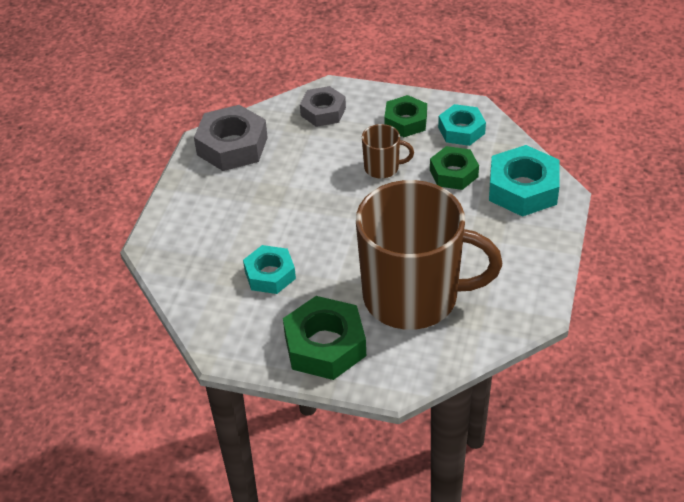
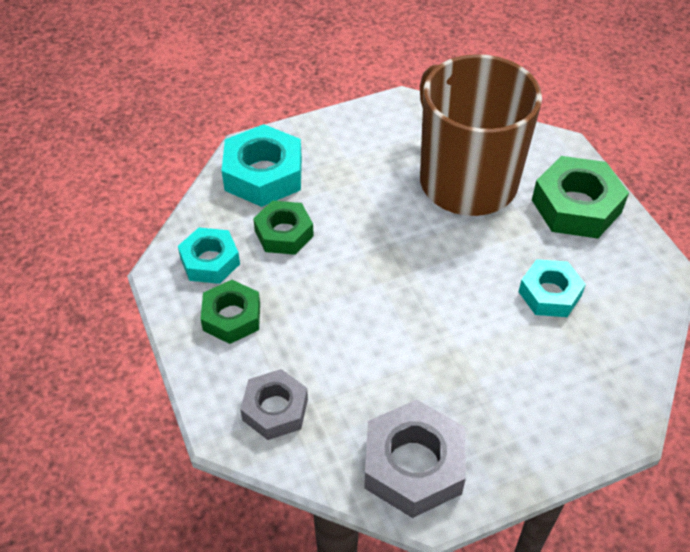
camera: 130 degrees left, 5 degrees up
brown mug [362,124,414,179] -> none

